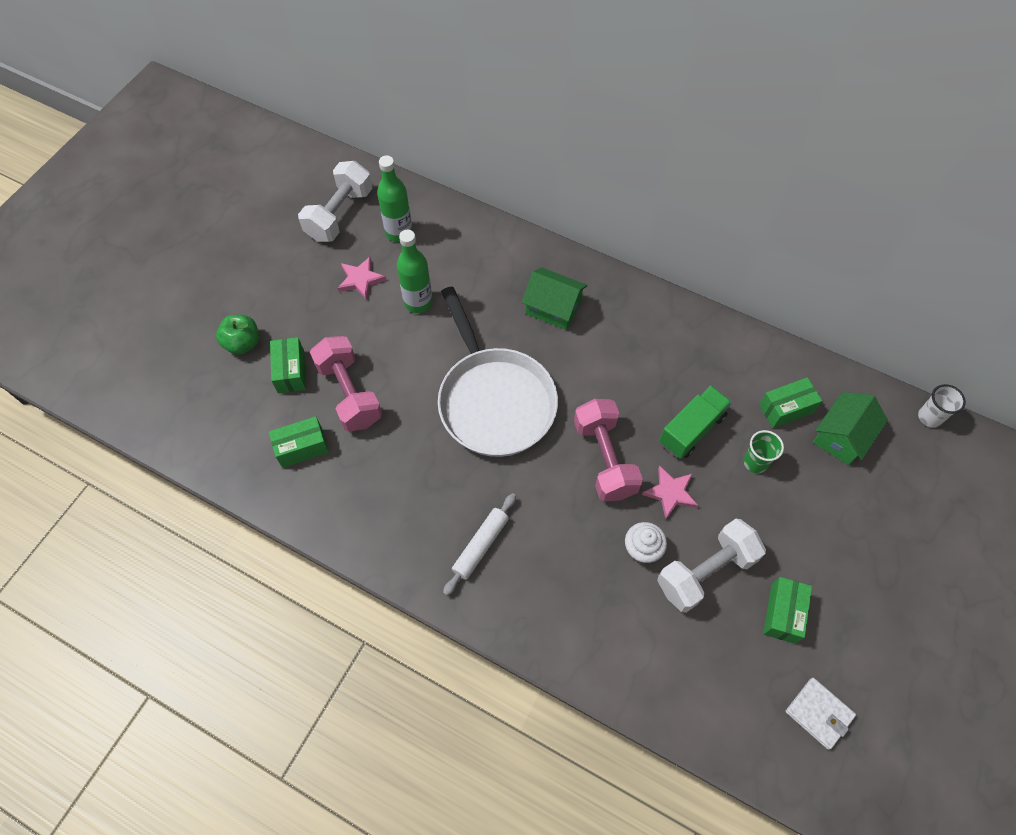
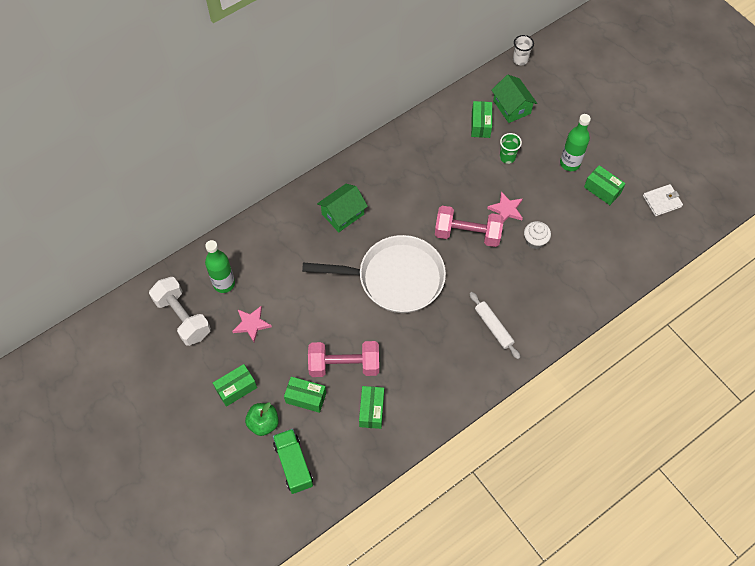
camera: 65 degrees left, 0 degrees up
green bottle [397,230,433,313] -> green bottle moved to [560,114,591,171]
white dumbbell [657,519,766,613] -> none
green truck [659,385,732,459] -> green truck moved to [273,429,313,494]
none -> green box [213,364,257,407]

